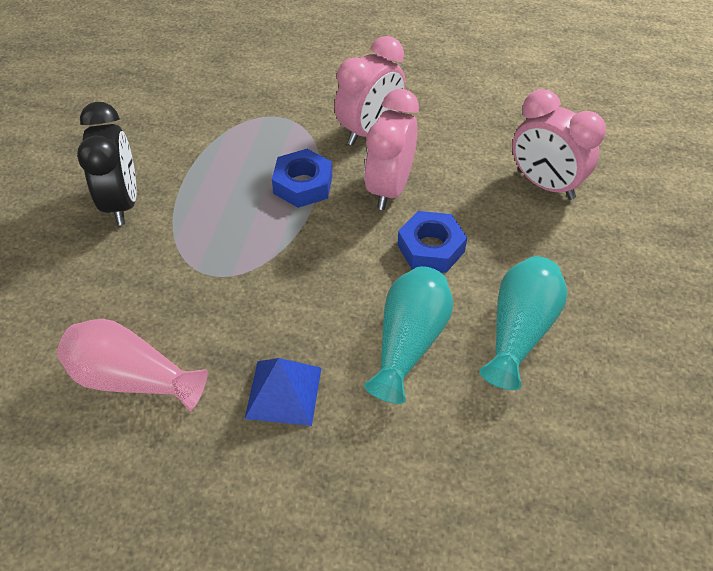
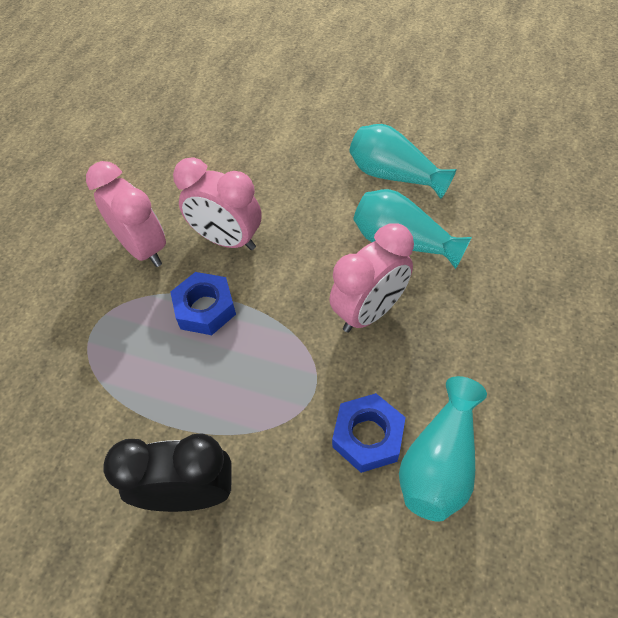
camera: 80 degrees left, 5 degrees up
pink vase [57,319,208,411] -> turquoise vase [399,376,487,522]
blue pyramid [245,358,321,426] -> none
blue nut [397,211,467,273] -> blue nut moved to [332,393,406,473]
pink clock [512,89,606,200] -> pink clock moved to [329,223,414,332]

